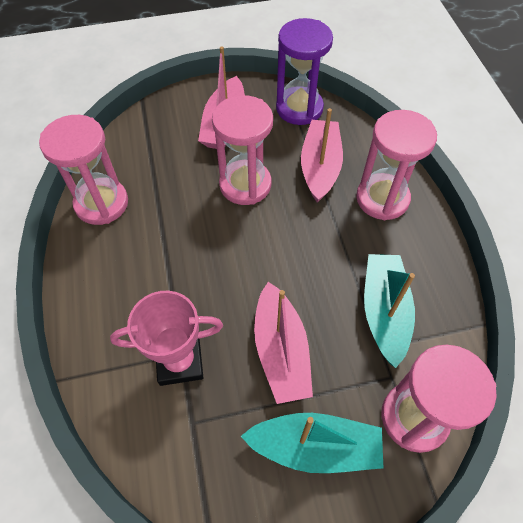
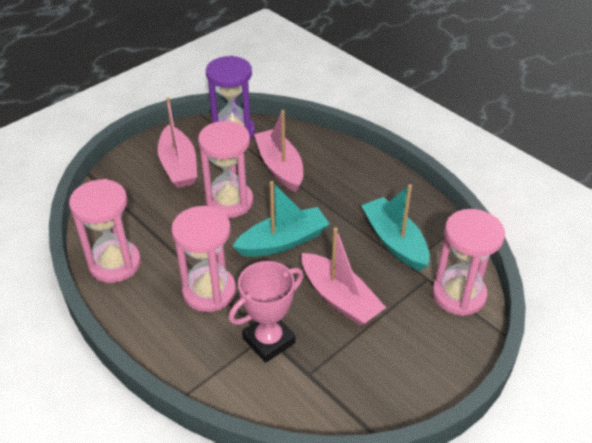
camera: 30 degrees left, 15 degrees down
turquoise boat [241,413,383,473] -> turquoise boat moved to [232,181,330,257]
pink hourglass [356,110,437,220] -> pink hourglass moved to [171,206,236,312]

